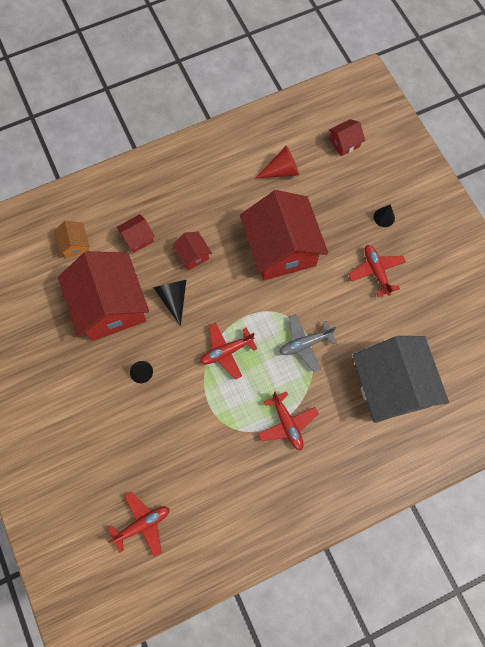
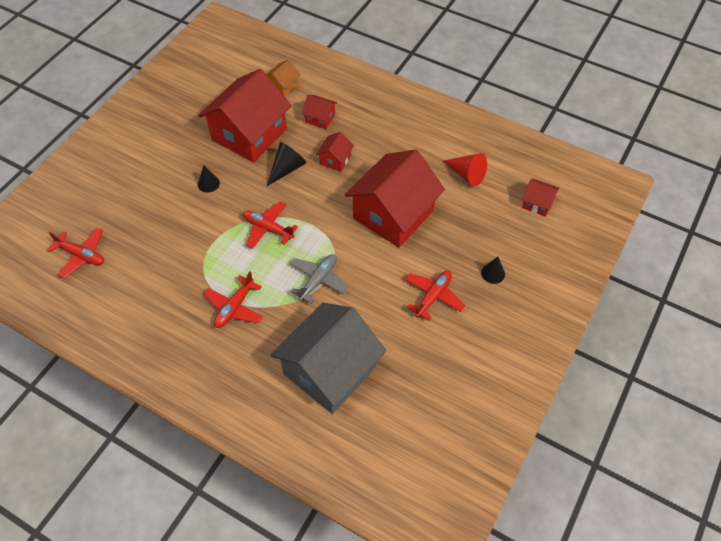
camera: 55 degrees right, 15 degrees down
grey plane [279,314,337,372] -> grey plane turned 90 degrees clockwise [290,254,348,304]

